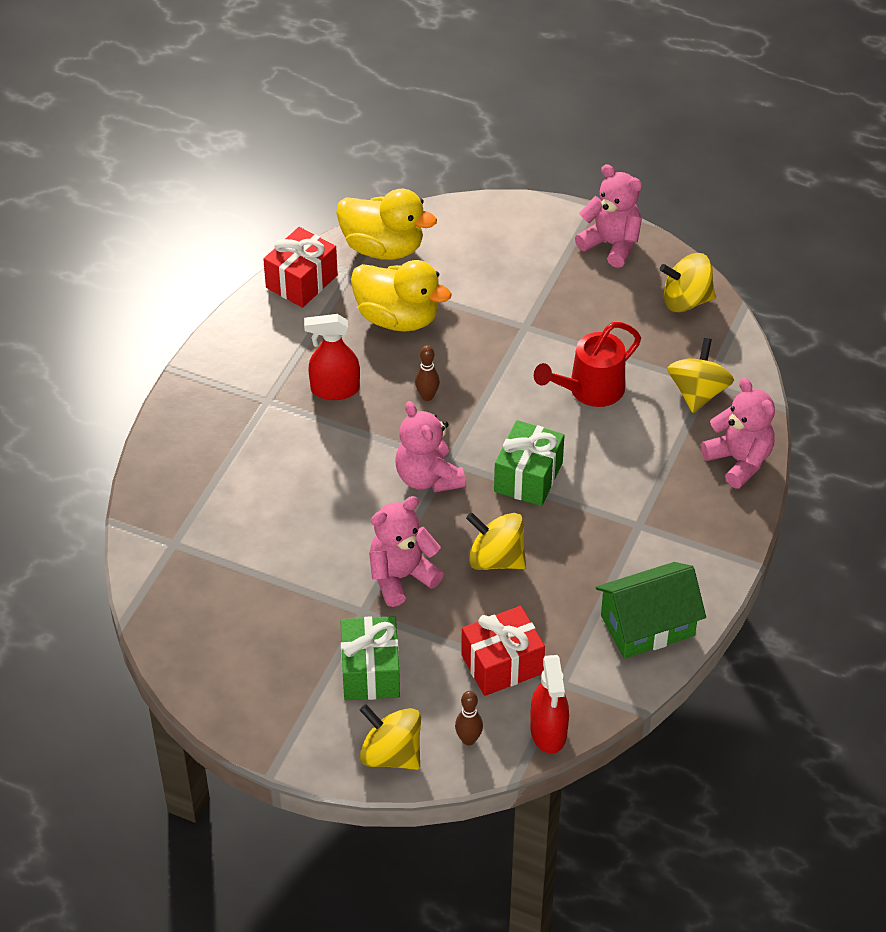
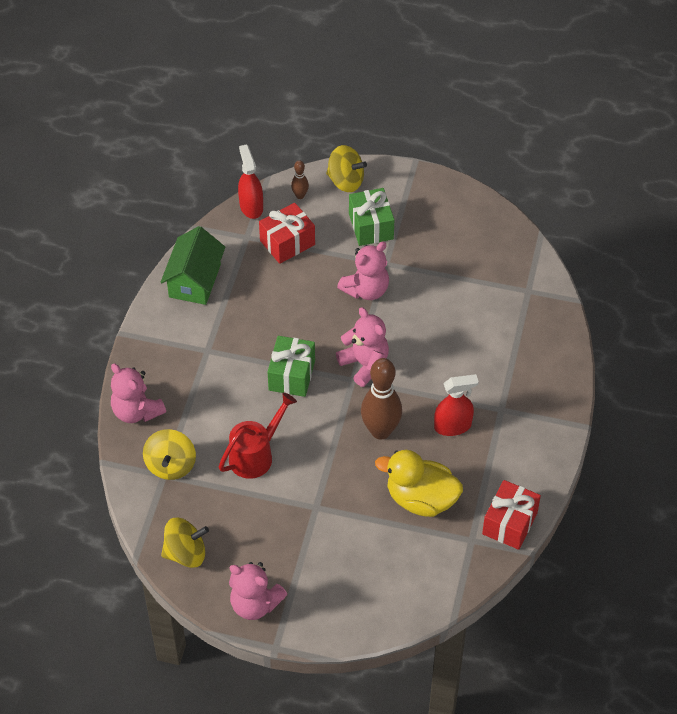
camera: 170 degrees right, 5 degrees up
yellow duck [336,189,437,260] -> none
brown bowling pin [415,345,440,401] -> brown bowling pin [361,358,402,439], size x2.14
yellow spinning top [466,512,526,570] -> none
green house [596,562,706,659] -> green house turned 45 degrees counterclockwise [161,226,225,305]

